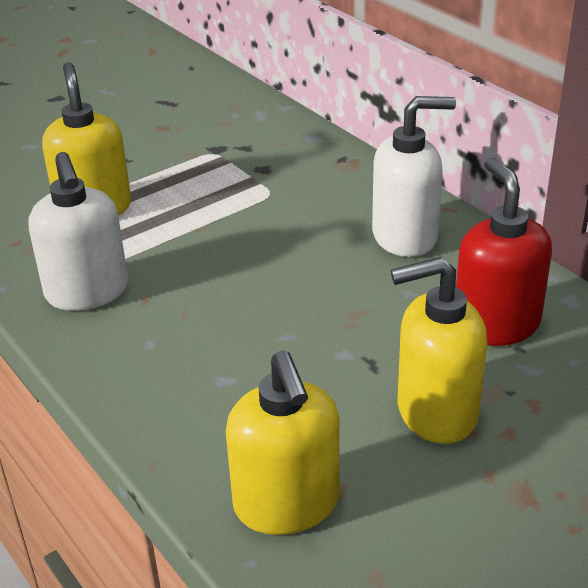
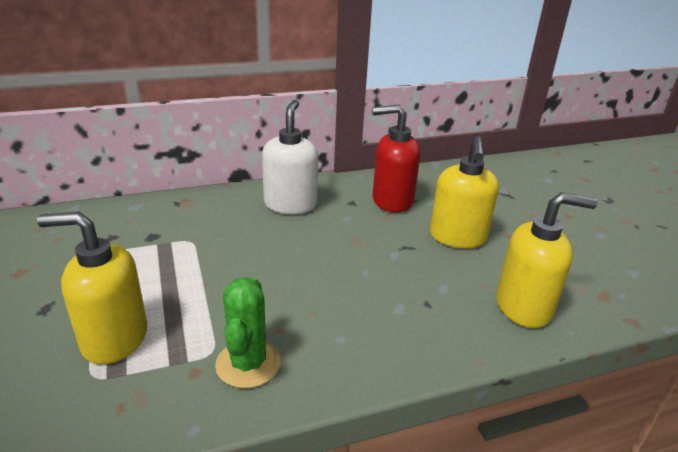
camera: 75 degrees left, 5 degrees down
white soap dispenser [29,152,128,311] -> green cactus [215,277,280,388]

